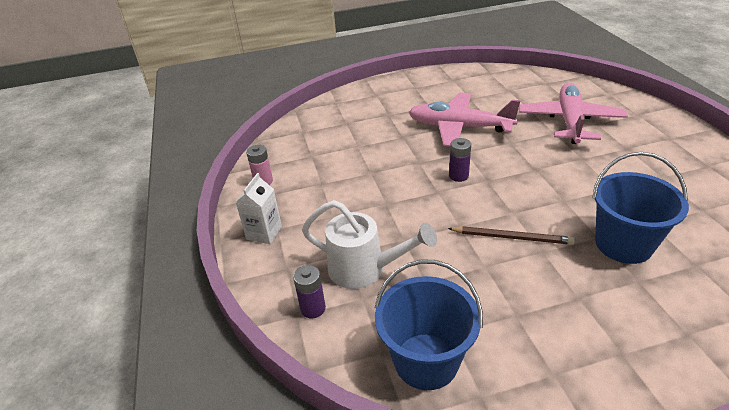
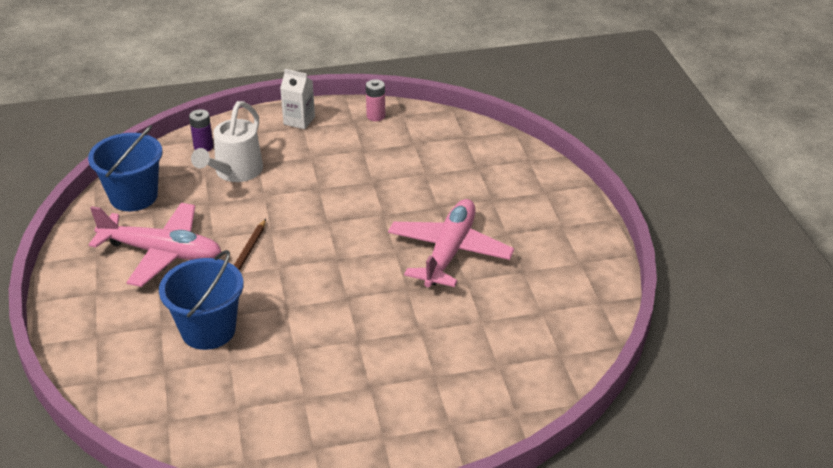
camera: 90 degrees right, 0 degrees up
purple battery [449,138,471,182] -> none
pink plane [519,83,628,144] -> pink plane moved to [89,203,221,287]

